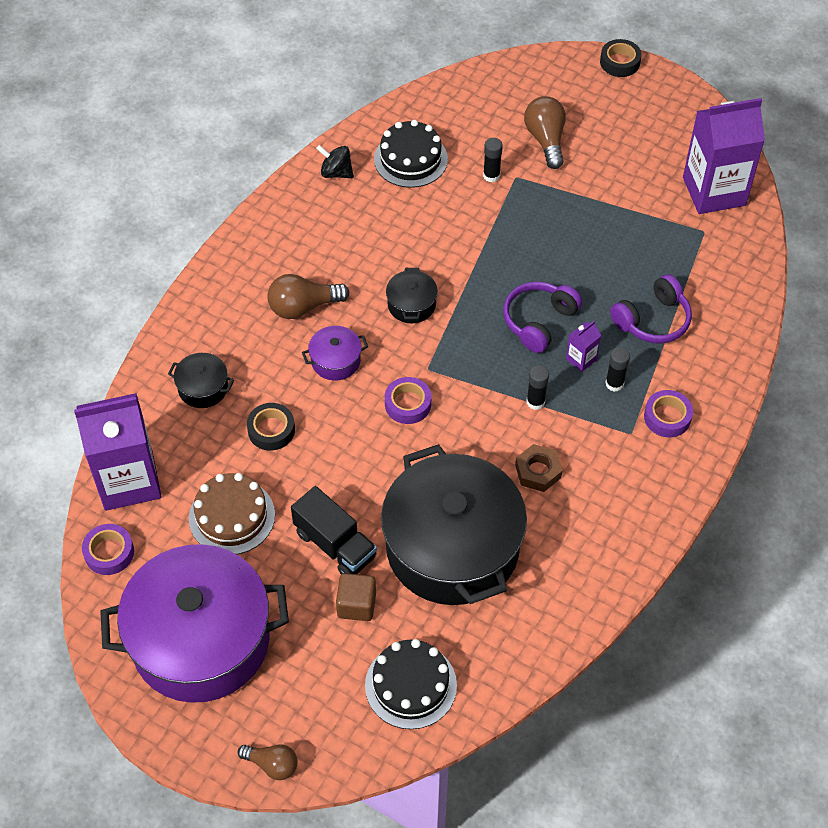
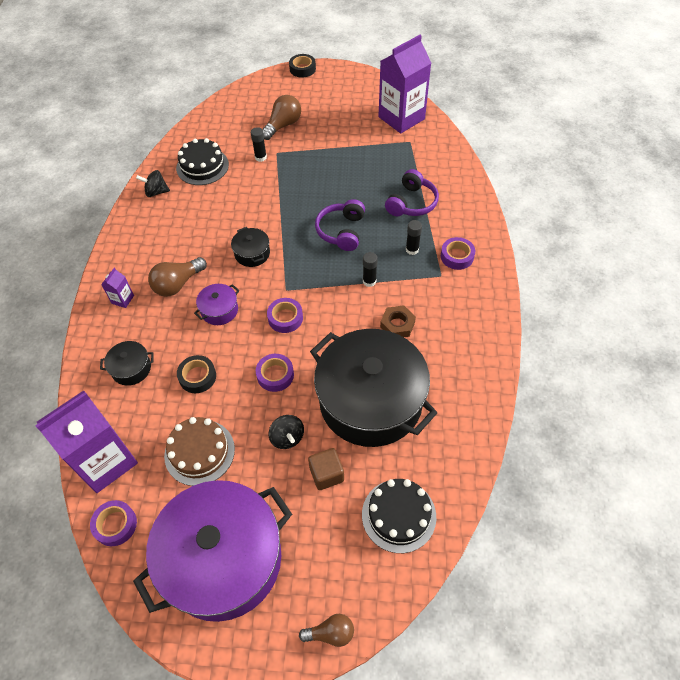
camera: 25 degrees left, 0 degrees up
black truck [291,486,377,574] -> black spinning top [269,415,304,449]
brown light bulb [524,96,566,169] -> brown light bulb turned 75 degrees clockwise [263,95,301,140]
purple carton [566,321,601,372] -> purple carton moved to [101,268,134,308]
none -> purple tape [256,354,294,392]

